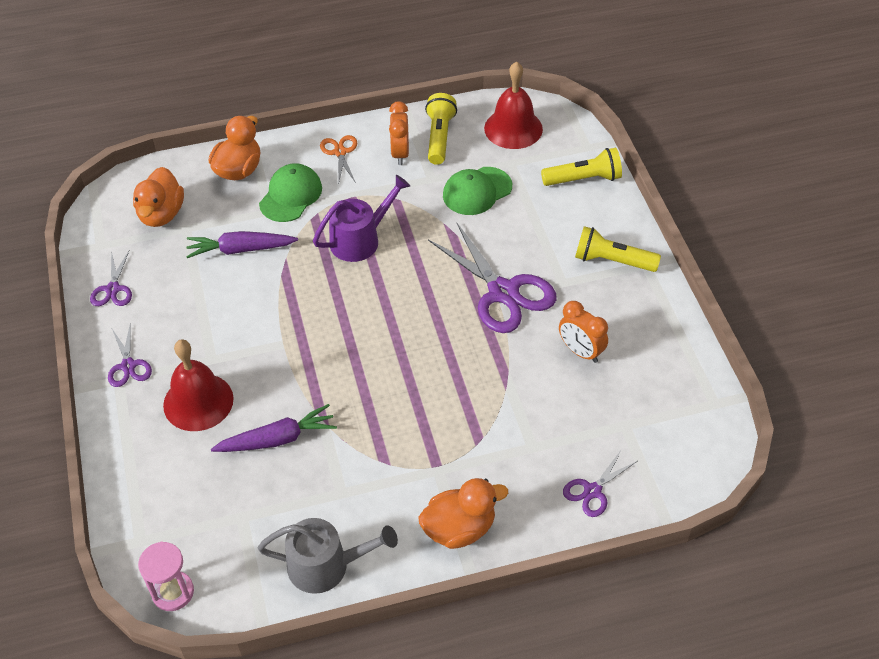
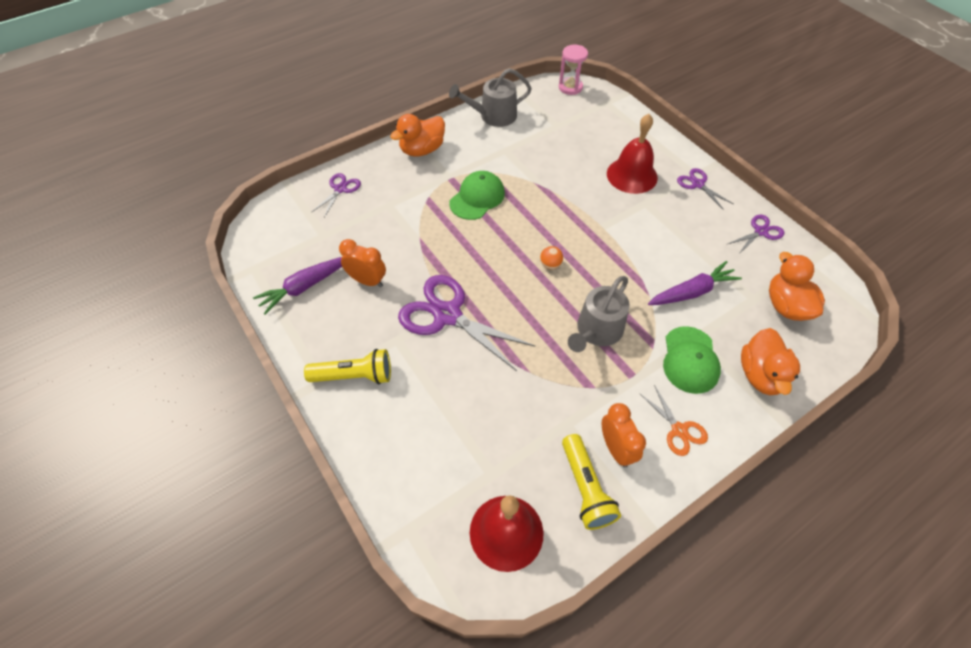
camera: 160 degrees right, 5 degrees up
purple scissors [90,251,132,306] -> purple scissors turned 75 degrees clockwise [726,215,784,255]
purple carrot [211,404,337,452] -> purple carrot moved to [253,257,342,314]
purple watering can [313,175,410,262] -> grey watering can [568,276,630,352]
green cap [443,167,512,215] -> green cap moved to [449,171,505,220]
yellow flashlight [541,148,622,186] -> none
none -> orange ball [540,246,563,269]

